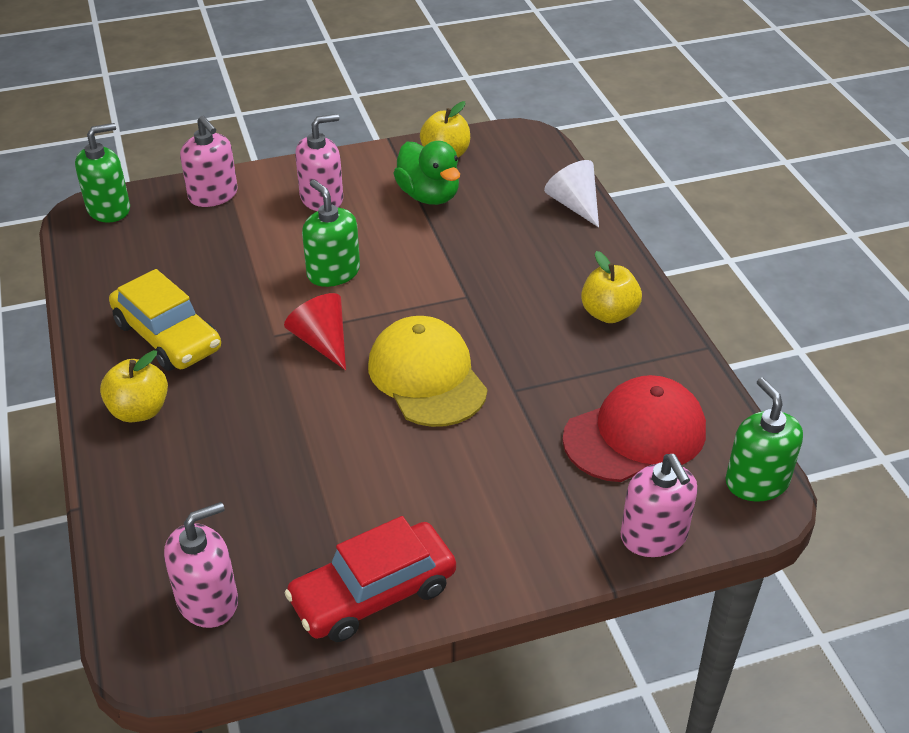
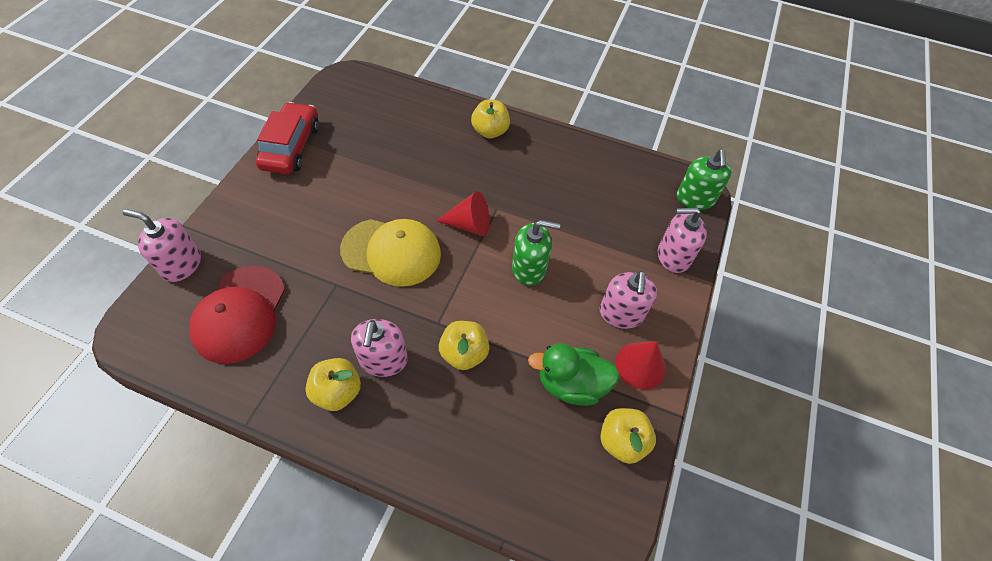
camera: 125 degrees right, 15 degrees up
yellow car [109,269,221,371] -> none
pink soap dispenser [164,502,238,628] -> pink soap dispenser moved to [351,319,408,377]
white cone [544,160,599,227] -> none
green soap dispenser [725,378,803,502] -> none
none -> yellow apple [439,321,489,370]
none -> red cone [616,341,666,390]

